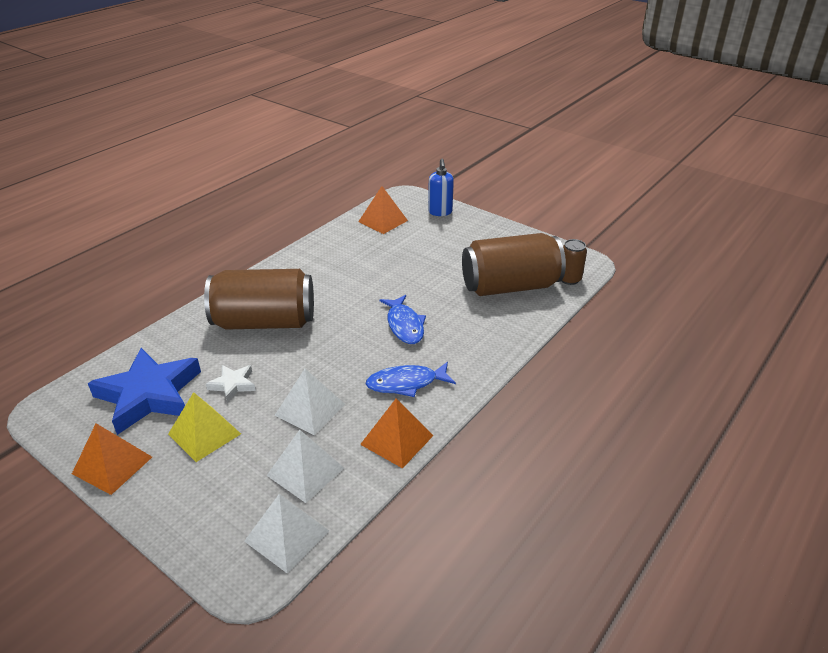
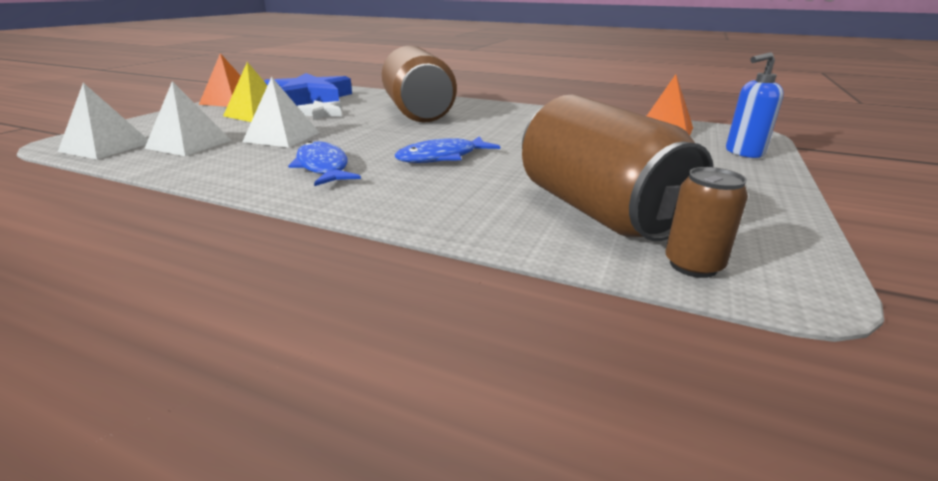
camera: 75 degrees right, 10 degrees down
orange pyramid [360,398,433,469] -> none

